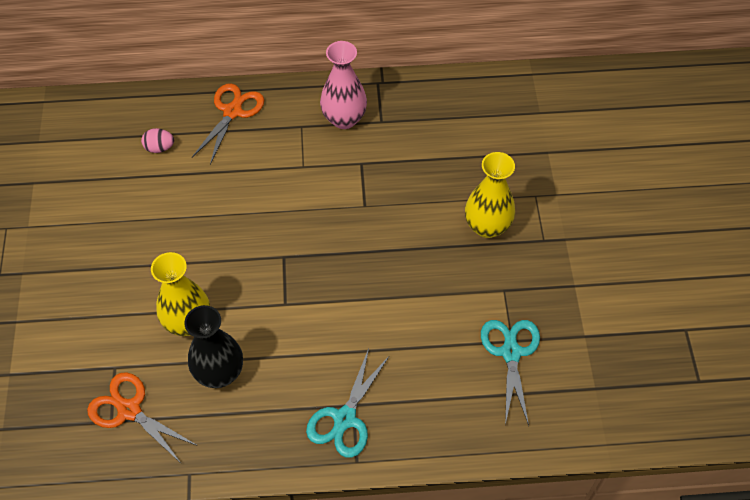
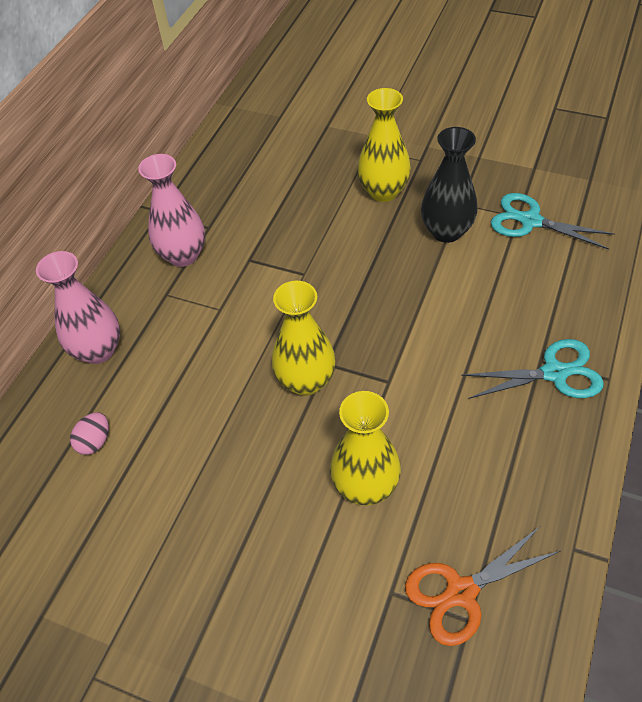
camera: 60 degrees left, 5 degrees down
black vase [185,305,243,388] -> black vase moved to [421,127,478,243]
orange scissors [192,83,264,164] -> pink vase [36,251,120,364]
turquoise scissors [306,348,390,458] -> turquoise scissors turned 60 degrees counterclockwise [461,339,604,399]
none -> yellow vase [271,281,336,396]

